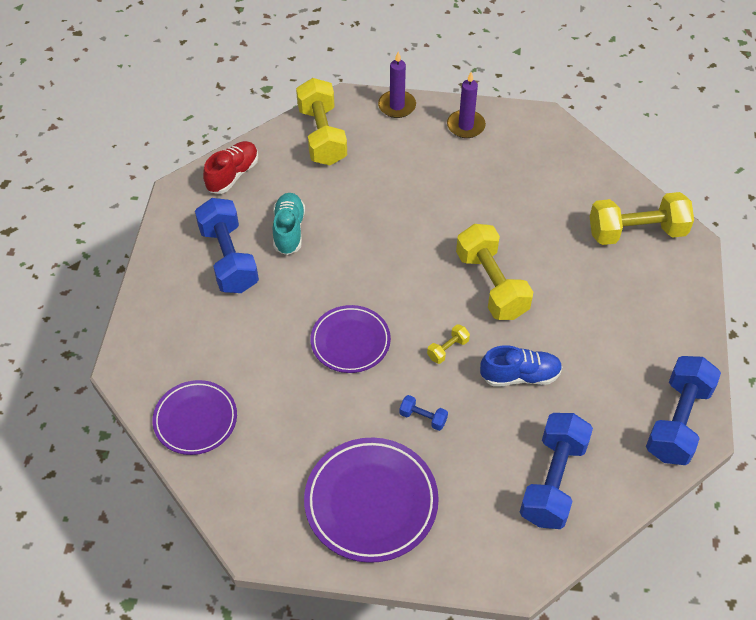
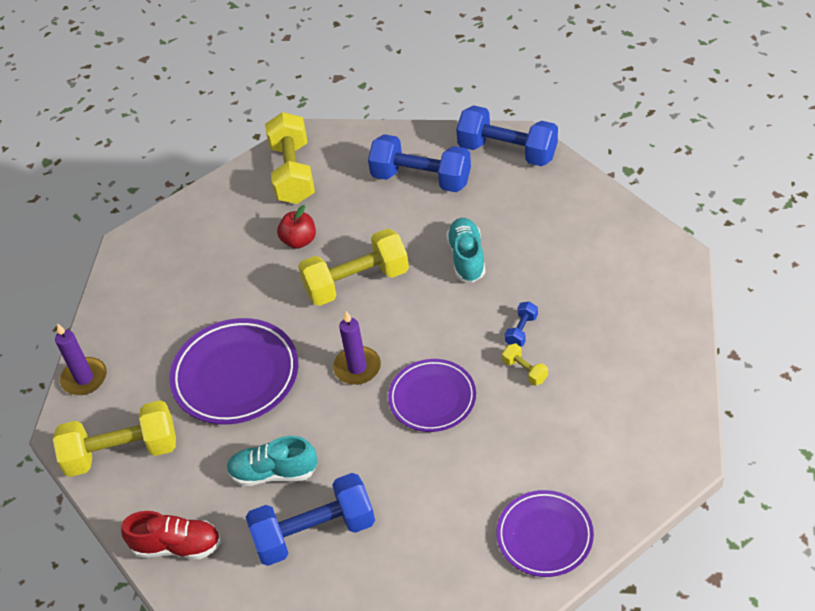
camera: 85 degrees left, 5 degrees down
red shoe [203,141,258,194] -> red shoe turned 150 degrees clockwise [121,511,221,559]
purple plate [304,438,439,563] -> purple plate moved to [169,318,298,425]
yellow dumbbell [427,324,470,364] -> yellow dumbbell moved to [502,343,548,386]
purple candle [447,72,486,138] -> purple candle moved to [333,311,381,385]
blue shoe [480,345,562,387] -> turquoise shoe [446,218,486,283]
blue dumbbell [520,413,593,529] -> blue dumbbell moved to [368,134,471,192]
none -> red apple [277,205,316,249]

